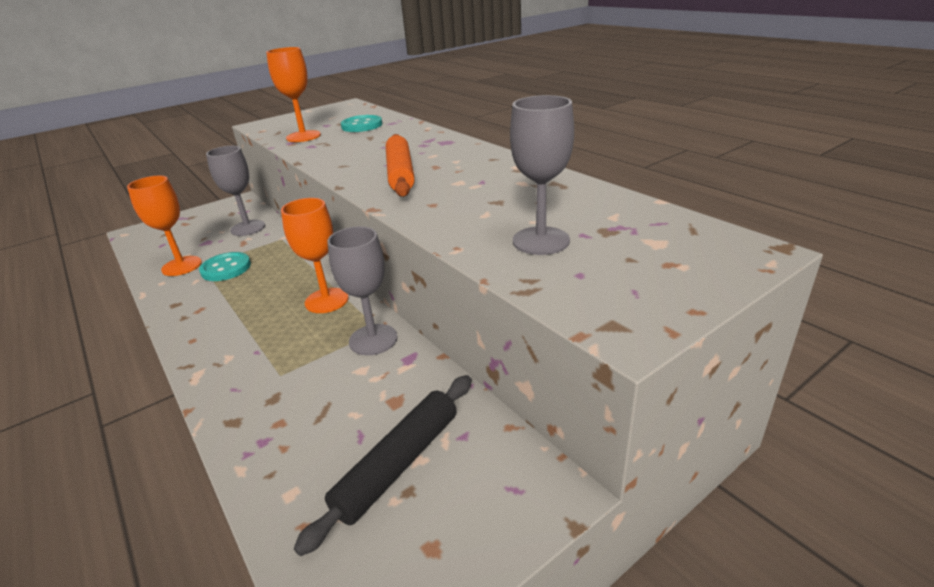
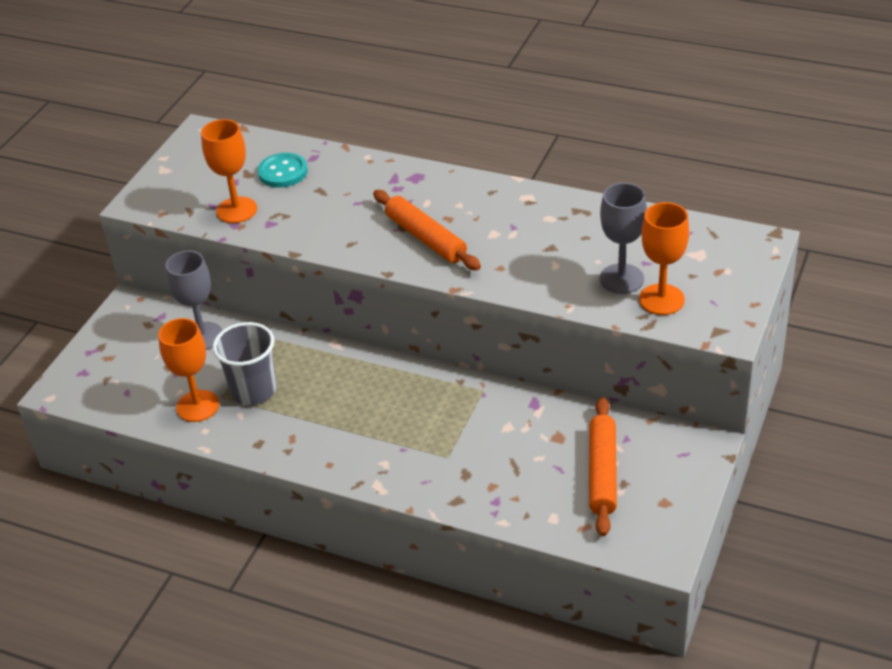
camera: 30 degrees left, 10 degrees up
turquoise button [199,252,251,281] -> grey cup [213,322,277,405]
orange goblet [281,198,349,313] -> orange goblet moved to [639,202,689,315]
black rolling pin [294,375,472,556] -> orange rolling pin [589,397,617,536]
grey goblet [327,226,397,355] -> none

